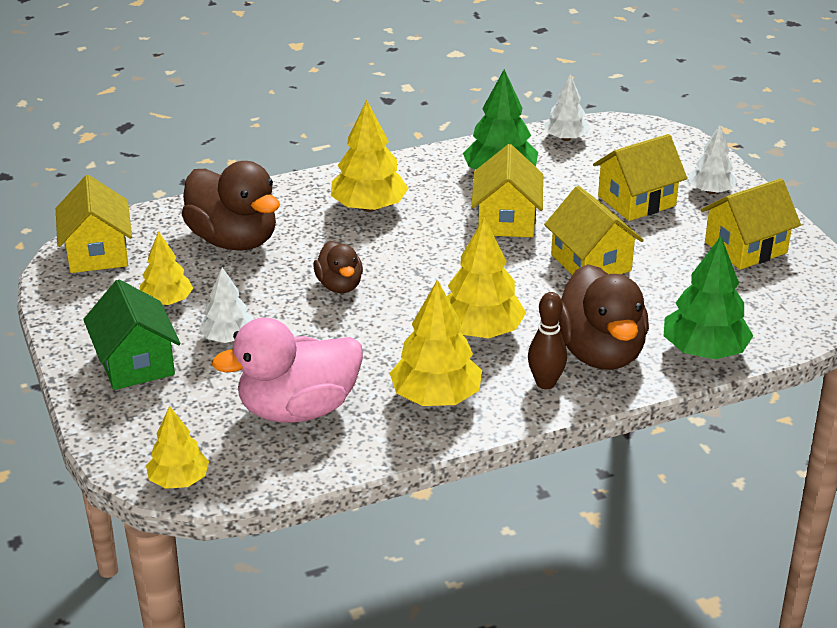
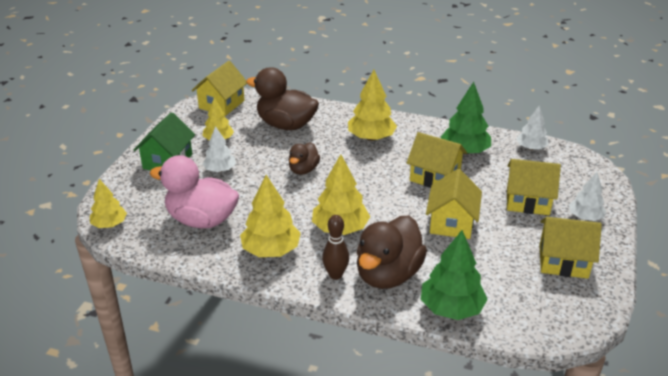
camera: 40 degrees right, 0 degrees up
brown duck [182,161,280,251] -> brown duck turned 120 degrees clockwise [246,67,319,130]
yellow house [471,144,543,237] -> yellow house turned 75 degrees clockwise [407,132,467,188]

